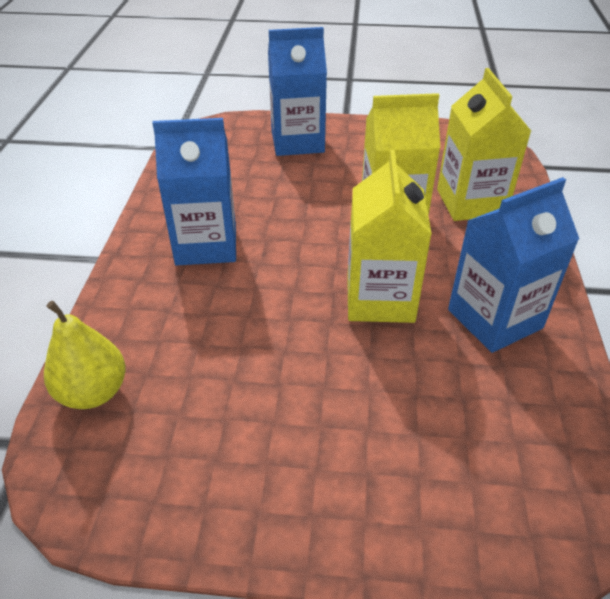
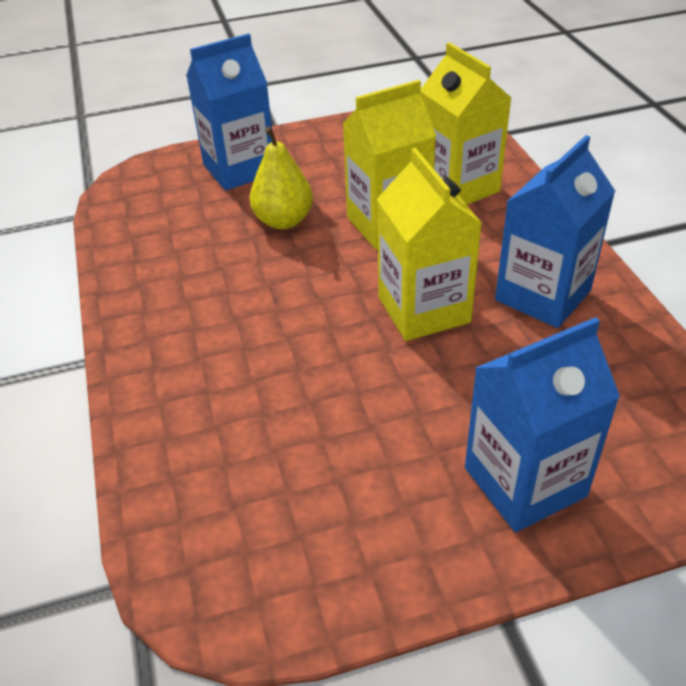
camera: 20 degrees left, 0 degrees up
yellow pear [44,301,126,409] -> yellow pear moved to [250,127,313,229]
blue carton [152,118,236,265] -> blue carton moved to [465,317,620,532]

